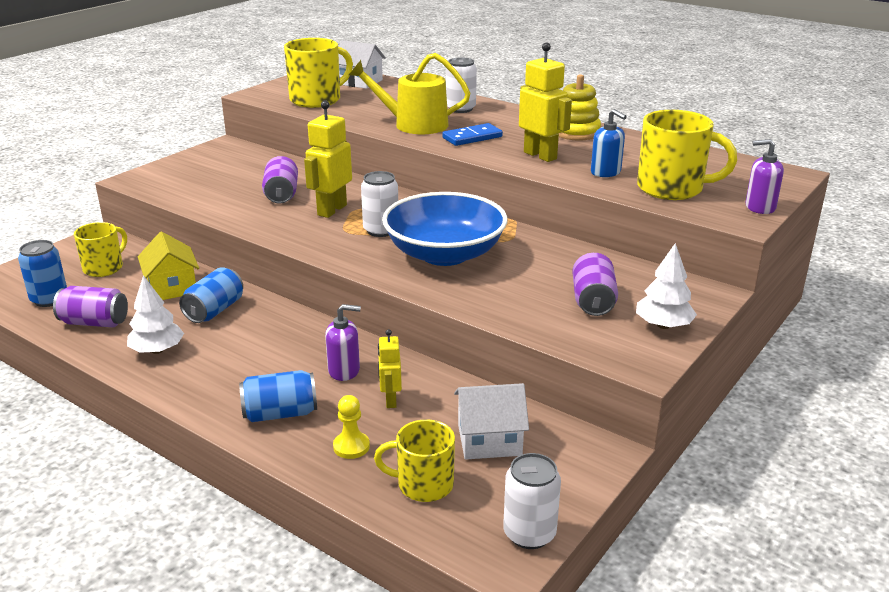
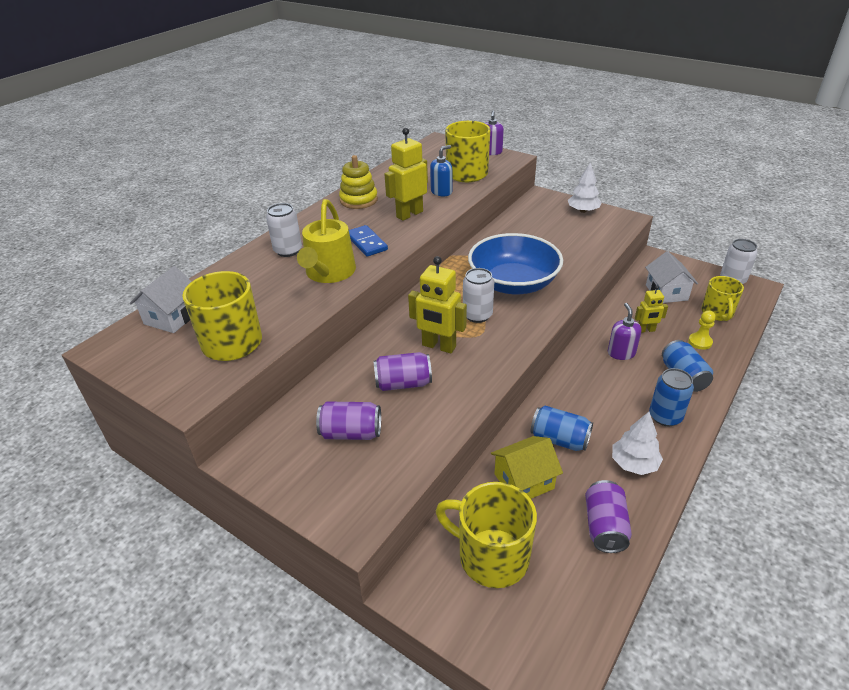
camera: 90 degrees left, 10 degrees up
blue can [18,240,67,307] -> blue can moved to [649,368,694,426]
yellow mug [74,222,127,277] -> yellow mug [436,482,537,588], size x1.55
purple can [572,253,618,316] -> purple can moved to [316,401,381,440]

